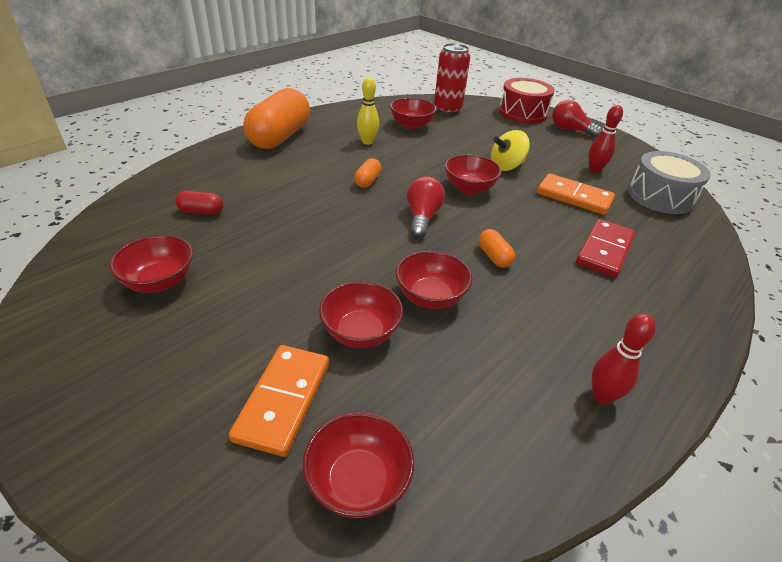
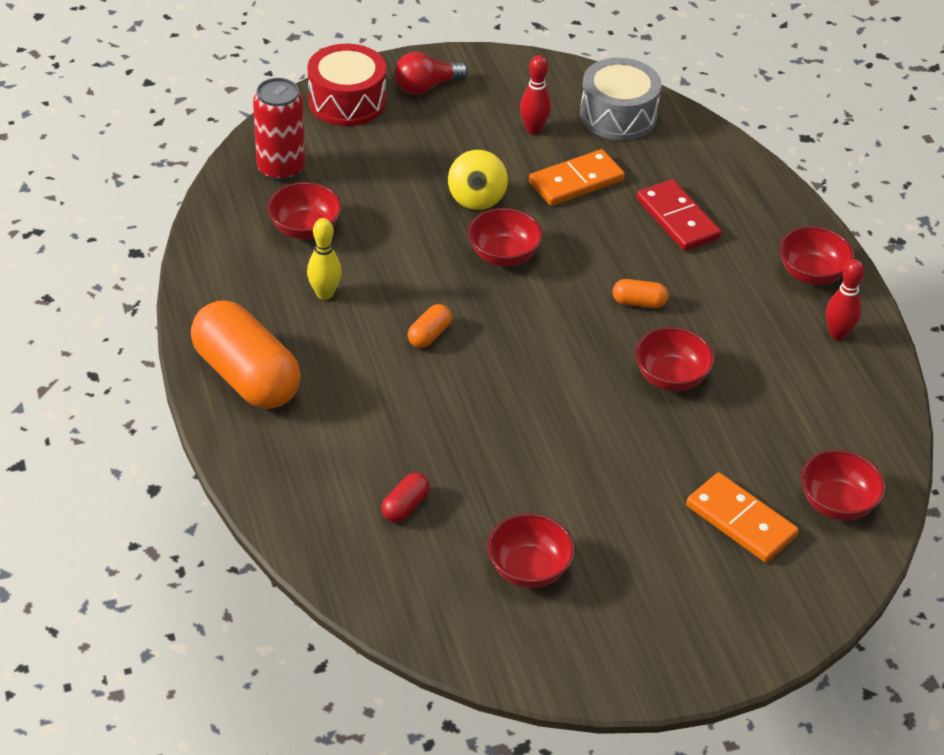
camera: 60 degrees left, 5 degrees up
red bowl [319,281,403,348] -> red bowl moved to [779,226,854,285]
orange capsule [354,158,382,188] -> orange capsule turned 75 degrees clockwise [408,304,452,348]
red light bulb [407,176,445,237] -> none

